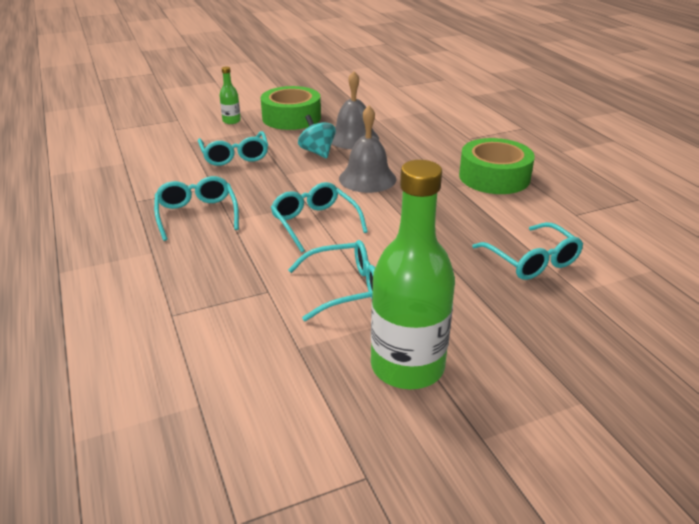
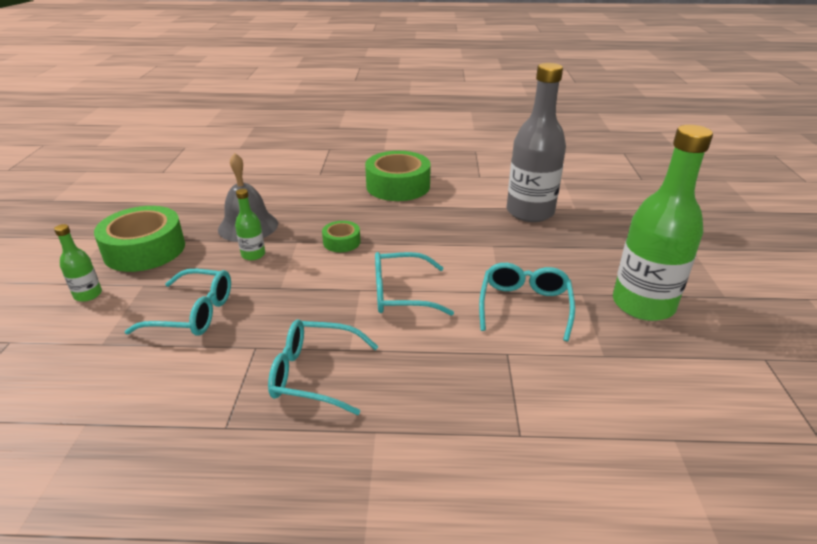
camera: 65 degrees left, 0 degrees up
turquoise spinning top [298,115,336,159] -> green bottle [235,189,265,260]
grey bell [339,106,396,193] -> green tape [322,221,361,252]
turquoise glasses [472,222,583,280] -> grey bottle [507,63,566,222]

